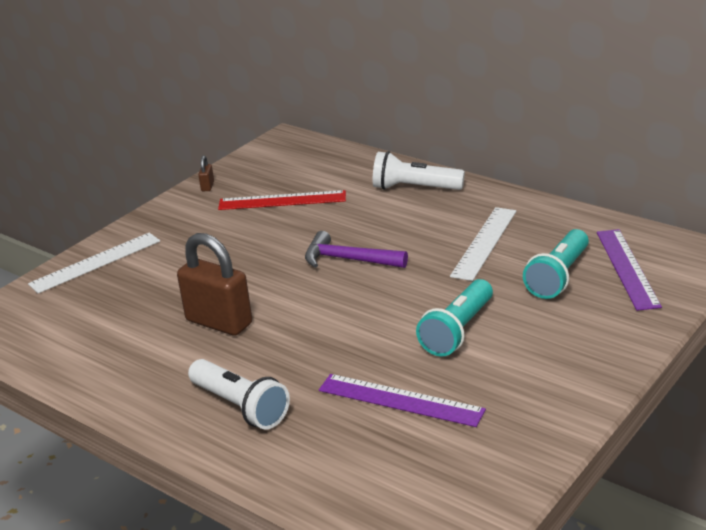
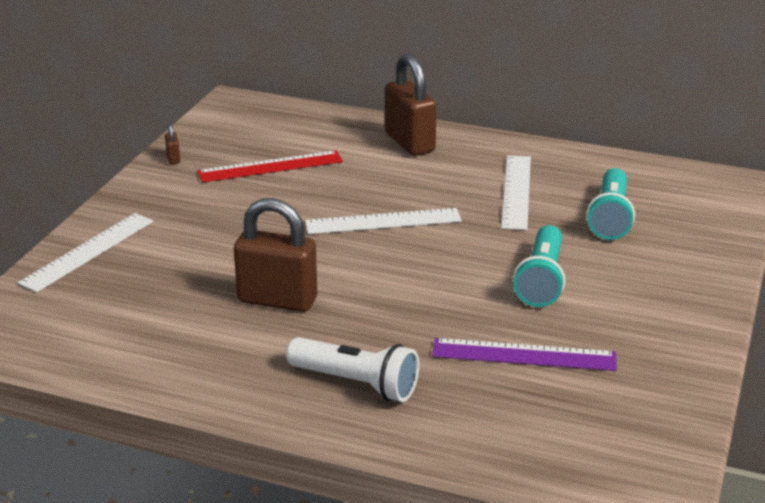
camera: 20 degrees left, 0 degrees up
purple hammer [305,231,408,268] -> white ruler [305,208,462,234]
white flashlight [373,151,465,190] -> brown padlock [385,53,437,156]
purple ruler [597,229,662,311] -> none

